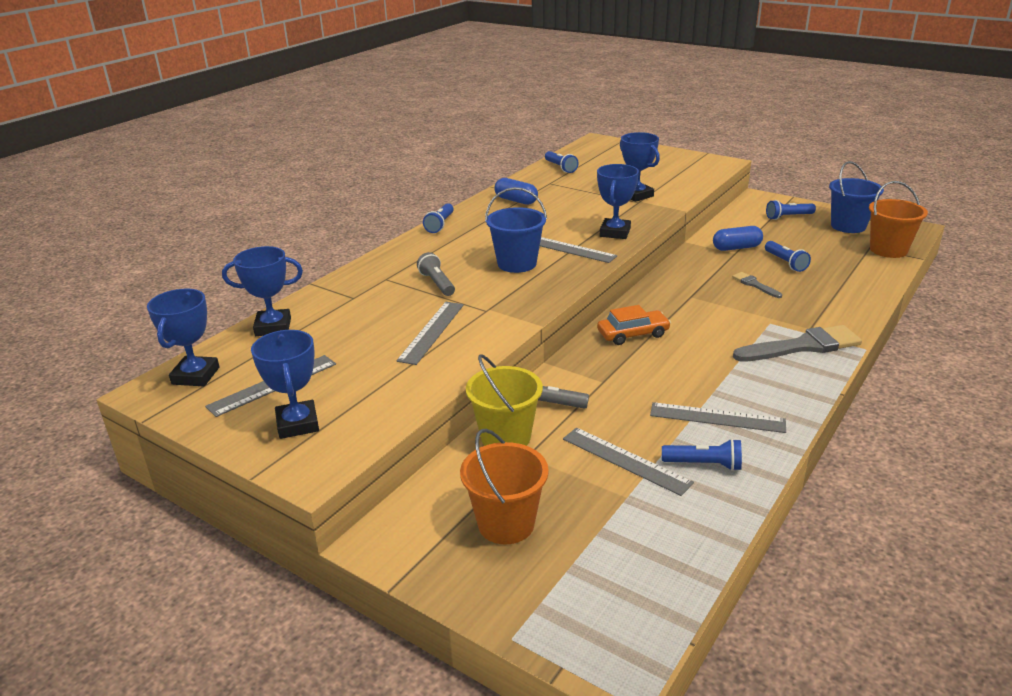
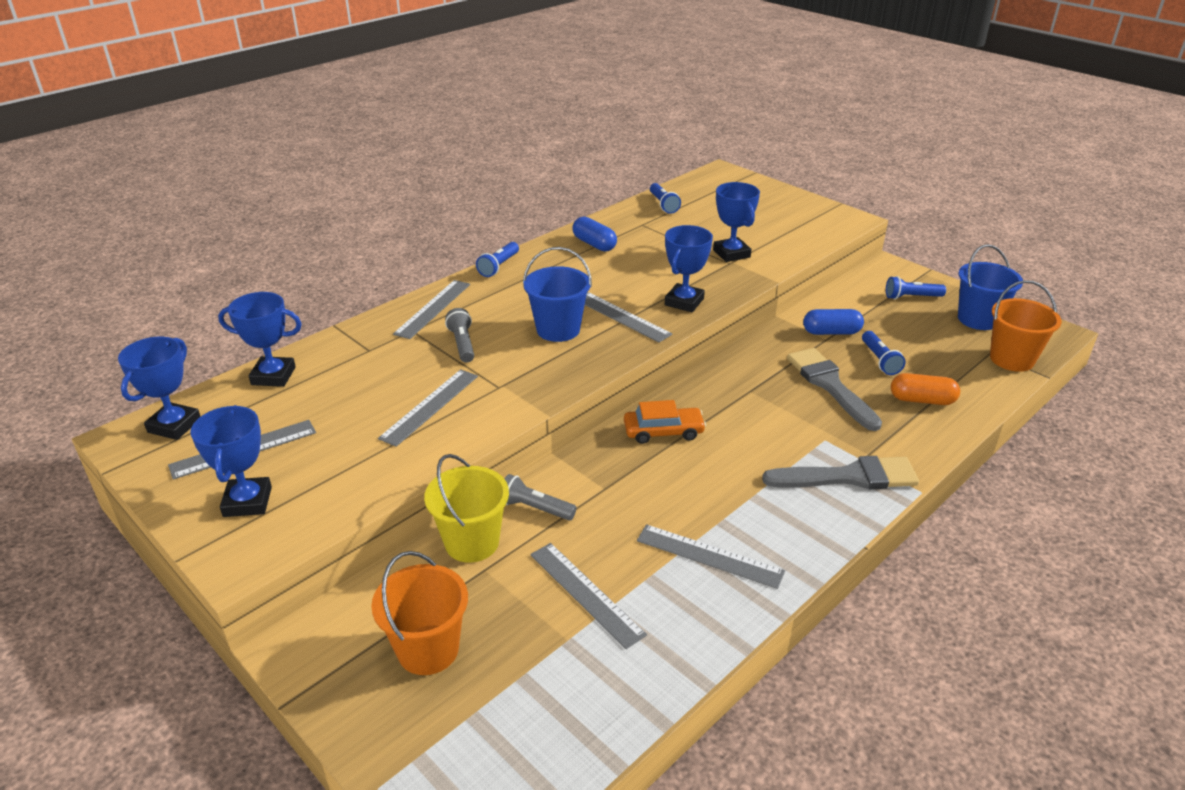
camera: 10 degrees right, 5 degrees up
blue flashlight [662,439,742,471] -> none
grey brush [732,272,782,298] -> grey brush [787,348,882,431], size x2.00
none -> grey ruler [393,280,470,339]
none -> orange capsule [891,373,960,405]

